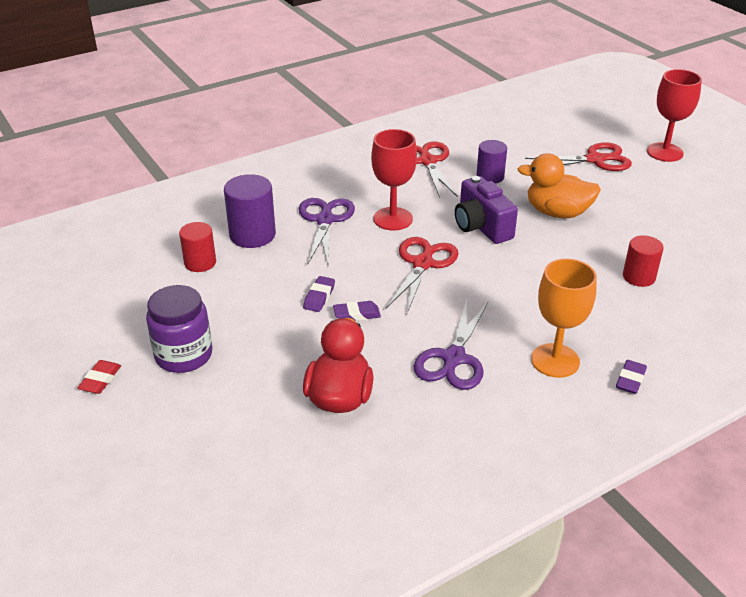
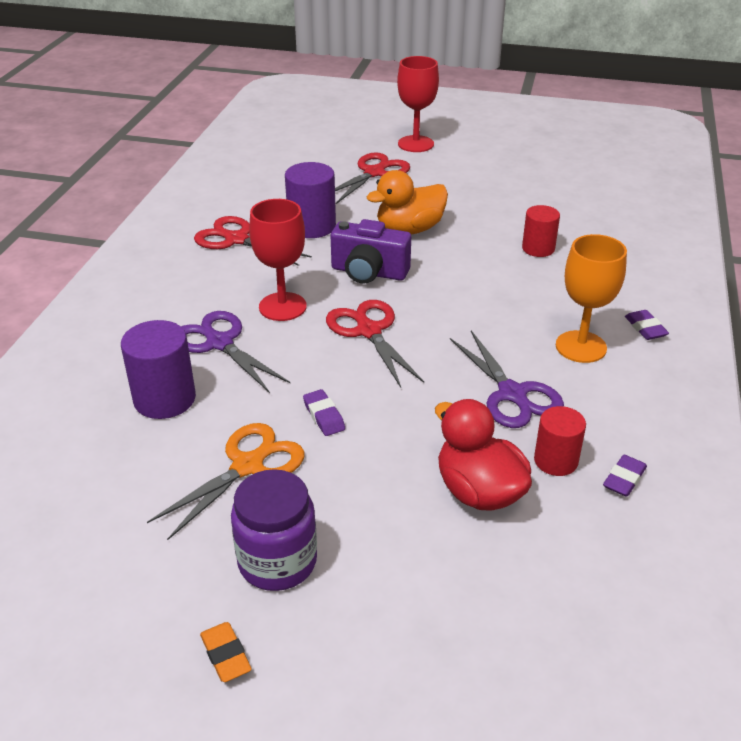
camera: 45 degrees left, 0 degrees up
red eraser [78,360,121,394] -> orange eraser [200,622,252,682]
red cylinder [179,222,216,272] -> red cylinder moved to [534,406,586,476]
purple eraser [333,301,381,321] -> purple eraser moved to [603,455,647,497]
purple cylinder [476,140,507,184] -> purple cylinder [285,162,336,238], size x1.52
none -> orange scissors [147,423,305,540]

